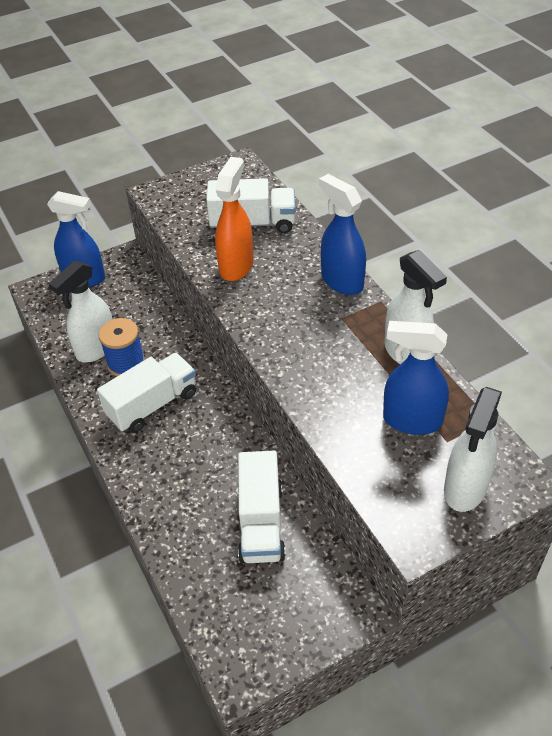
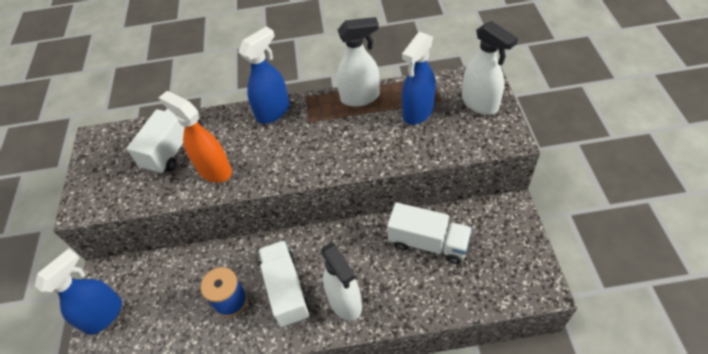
camera: 65 degrees left, 5 degrees up
white spray bottle [49,260,113,363] -> white spray bottle moved to [321,242,362,321]
blue spray bottle [319,174,366,295] -> blue spray bottle turned 150 degrees clockwise [238,27,289,124]

